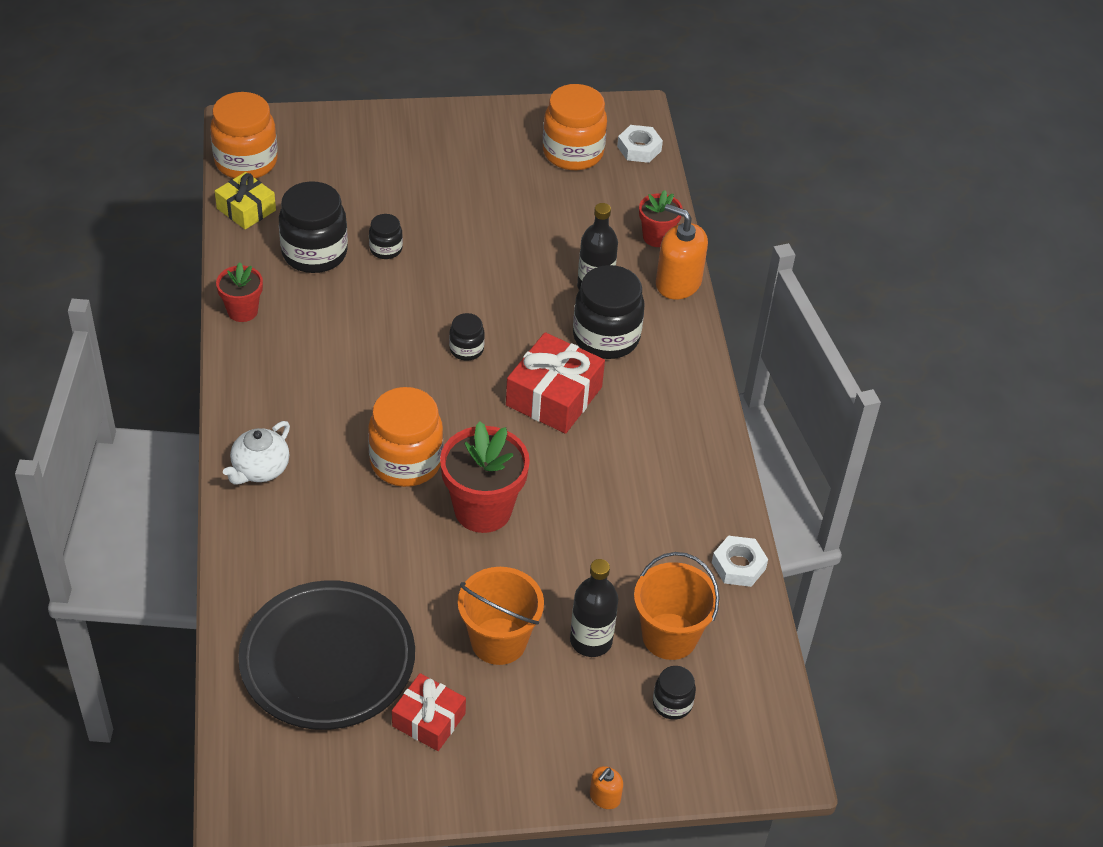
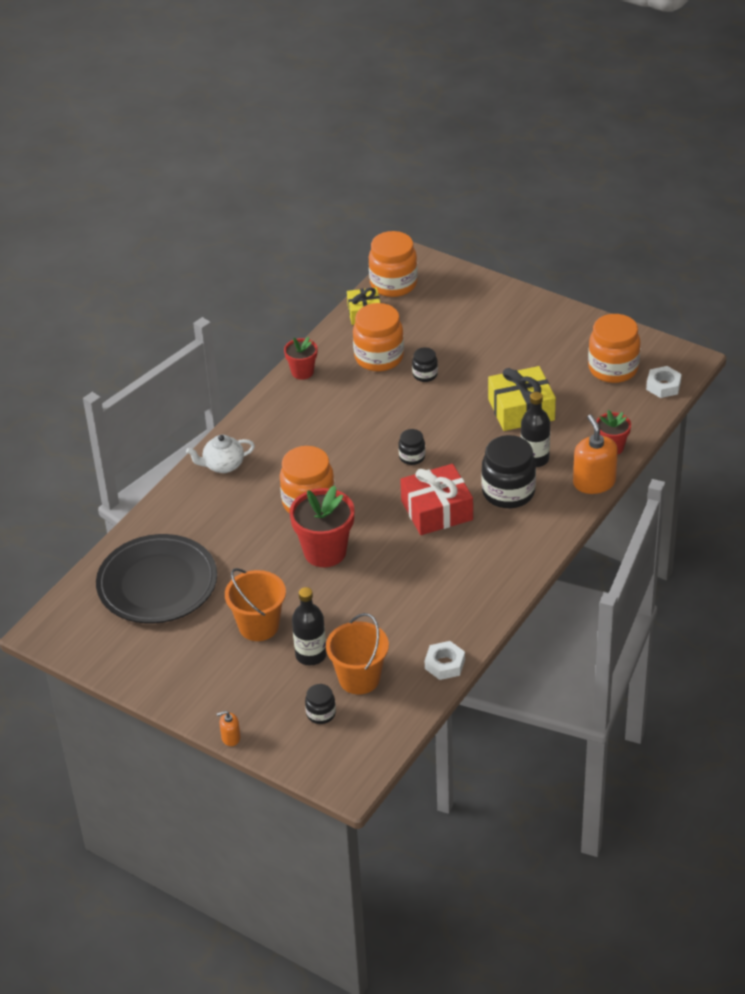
camera: 45 degrees right, 5 degrees down
black jar [279,181,348,273] -> orange jar [353,303,404,371]
red gift [392,673,466,751] -> none
none -> yellow gift [488,366,556,431]

